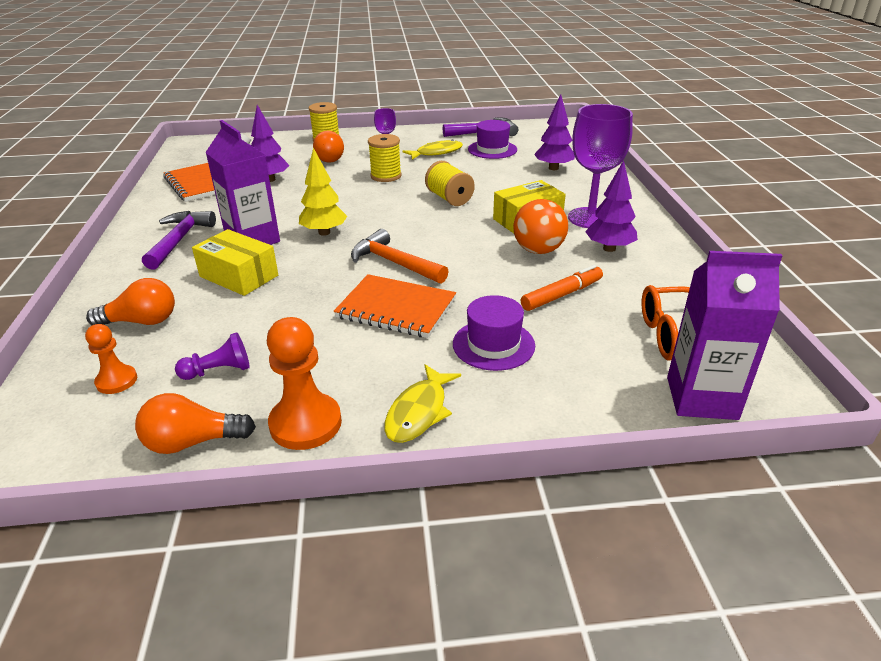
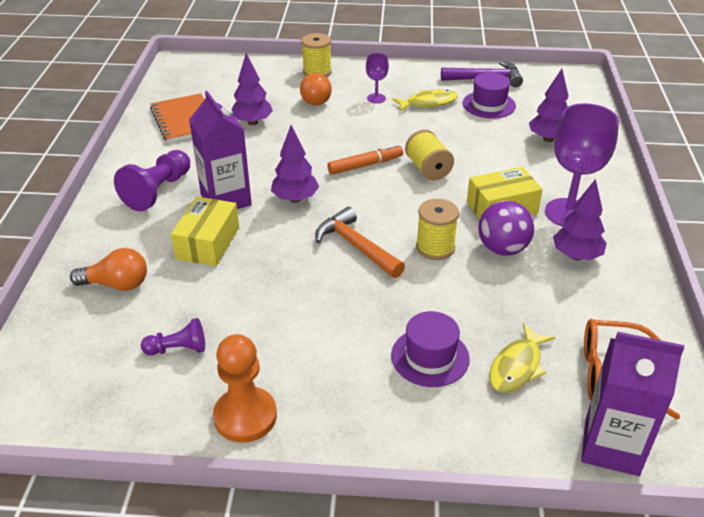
camera: 10 degrees right, 5 degrees up
orange pawn [85,324,137,394] -> none
orange light bulb [135,393,256,454] -> none
purple hammer [142,211,216,270] -> purple pawn [114,150,190,211]
yellow box [192,229,278,296] -> yellow box turned 60 degrees clockwise [171,197,239,266]
yellow tree [299,148,347,236] -> purple tree [271,125,319,203]
orange notebook [334,274,456,338] -> none
yellow spool [368,134,402,182] -> yellow spool moved to [416,199,459,260]
yellow fish [384,364,461,443] -> yellow fish moved to [490,323,555,393]
orange ball [513,199,568,254] -> purple ball [478,201,534,255]
orange marker [521,265,603,311] -> orange marker moved to [328,144,403,175]

